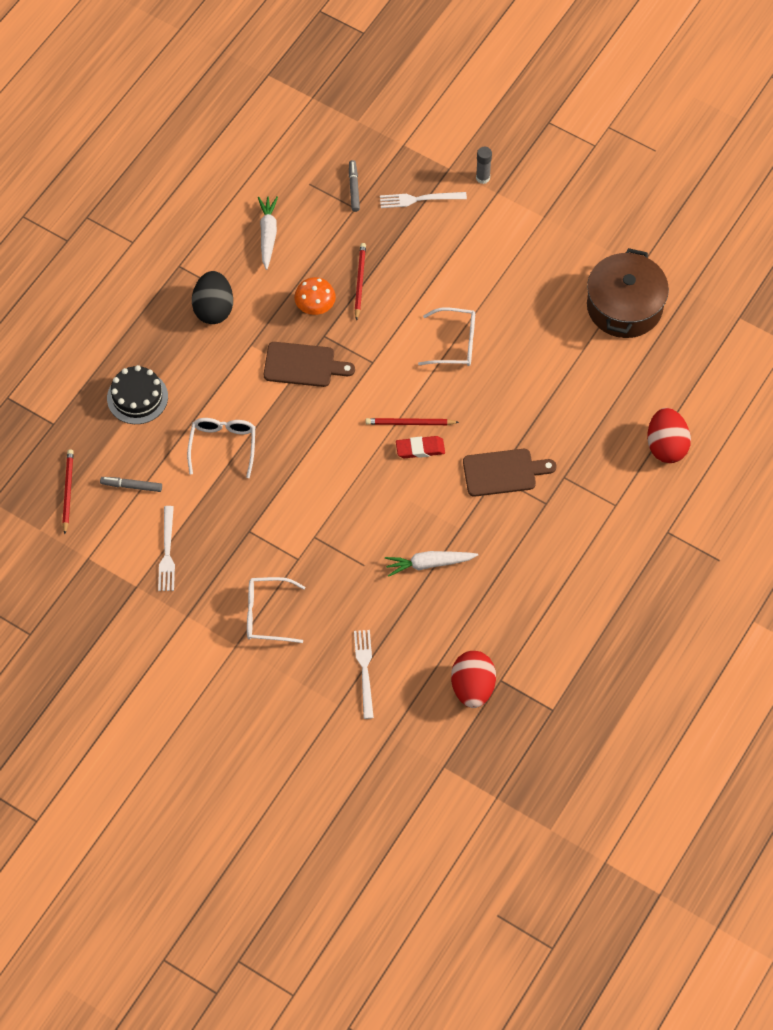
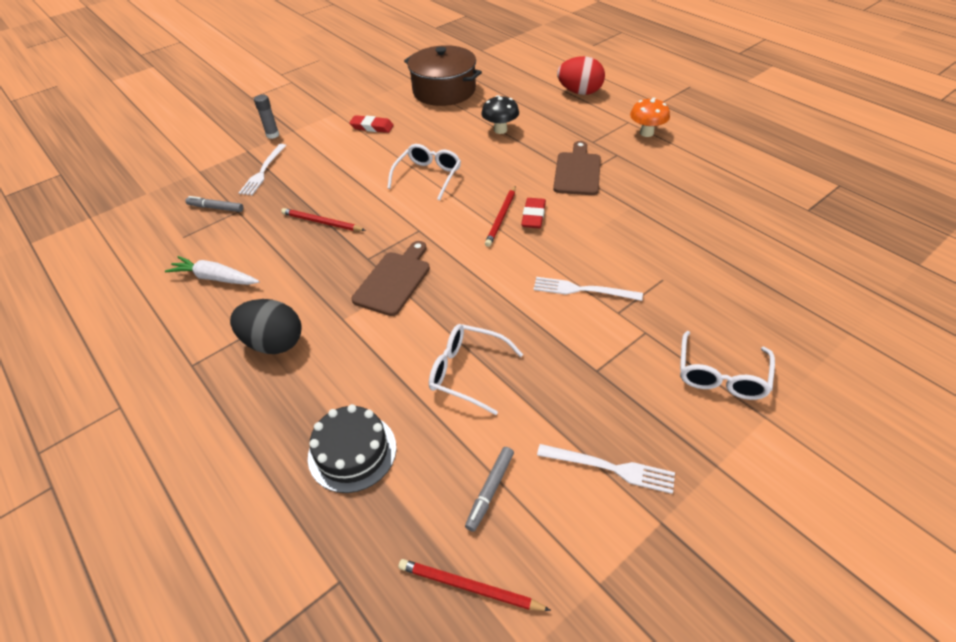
camera: 70 degrees left, 15 degrees down
orange mushroom [294,277,336,315] -> orange mushroom moved to [630,98,670,137]
white fork [354,630,374,719] -> white fork moved to [533,277,643,301]
white carrot [385,551,478,577] -> none
red egg [451,651,496,708] -> none
none -> red eraser [349,115,394,133]
none -> black mushroom [481,95,519,134]

